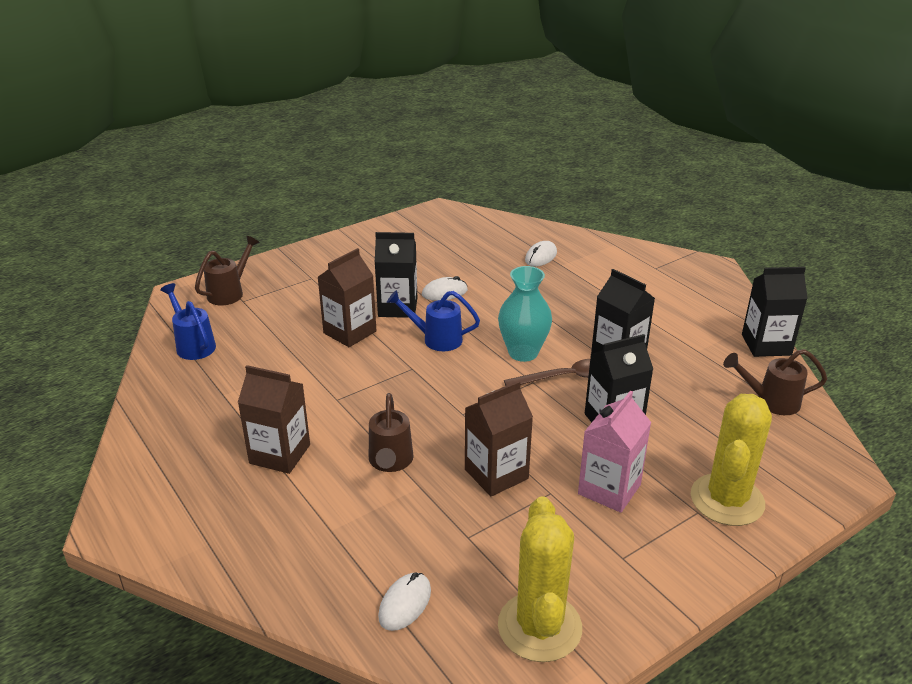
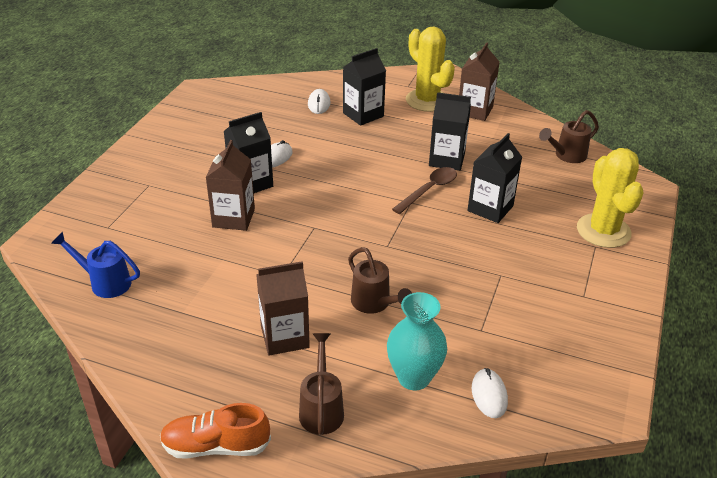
camera: 35 degrees left, 5 degrees up
brown watering can [195,236,260,305] -> brown watering can moved to [299,333,344,435]
blue watering can [387,290,480,351] -> none
brown carton [465,381,533,497] -> brown carton moved to [459,42,499,121]
turquoise vase [498,266,552,362] -> turquoise vase moved to [387,292,447,390]
yellow cactus [498,496,582,662] -> yellow cactus moved to [406,27,455,112]
pink carton [578,390,651,513] -> none
black carton [742,267,808,357] -> black carton moved to [343,48,386,126]
none -> orange shoe [160,403,271,459]

